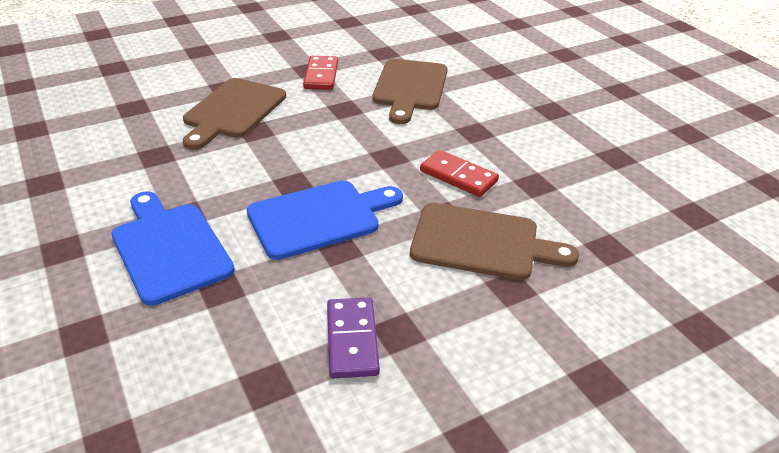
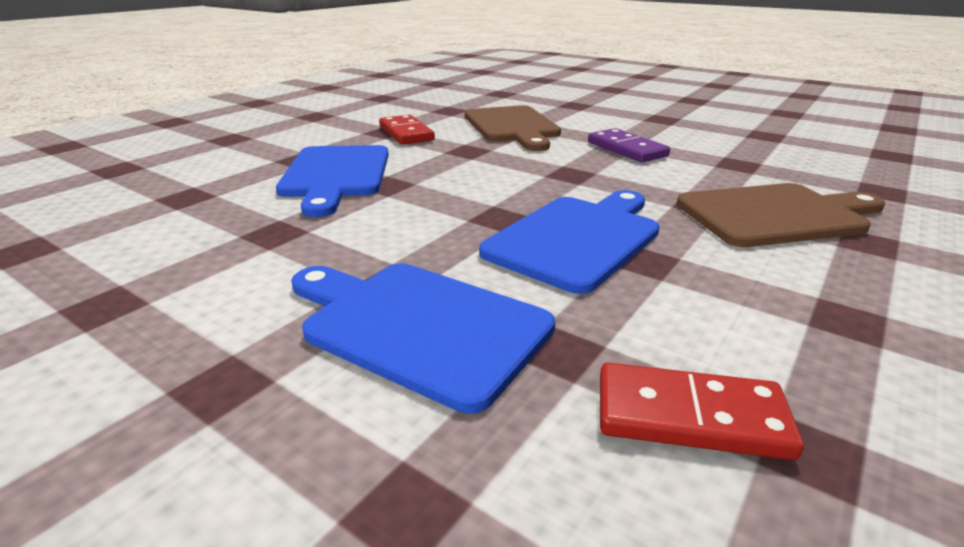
camera: 25 degrees left, 10 degrees down
brown cutting board [183,78,286,150] -> blue cutting board [276,145,389,217]
purple domino [327,297,380,379] -> purple domino moved to [588,128,670,162]
red domino [420,150,499,197] -> red domino moved to [600,363,804,460]

